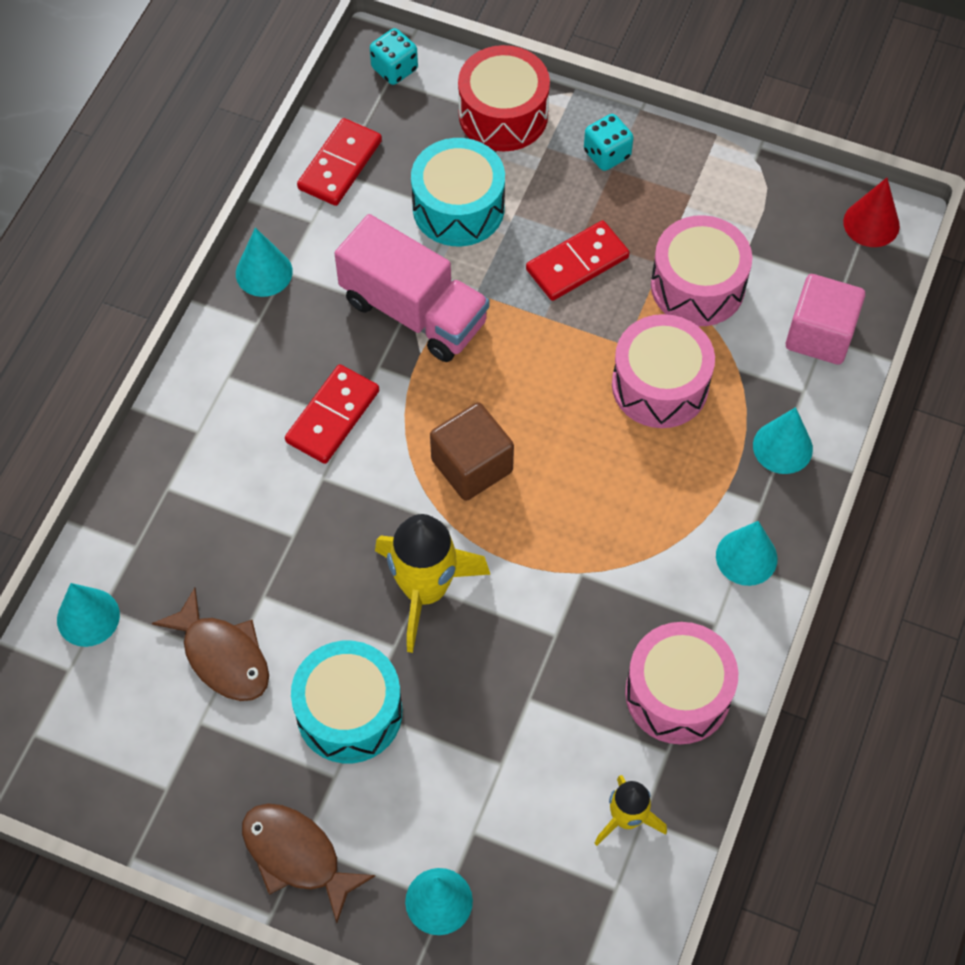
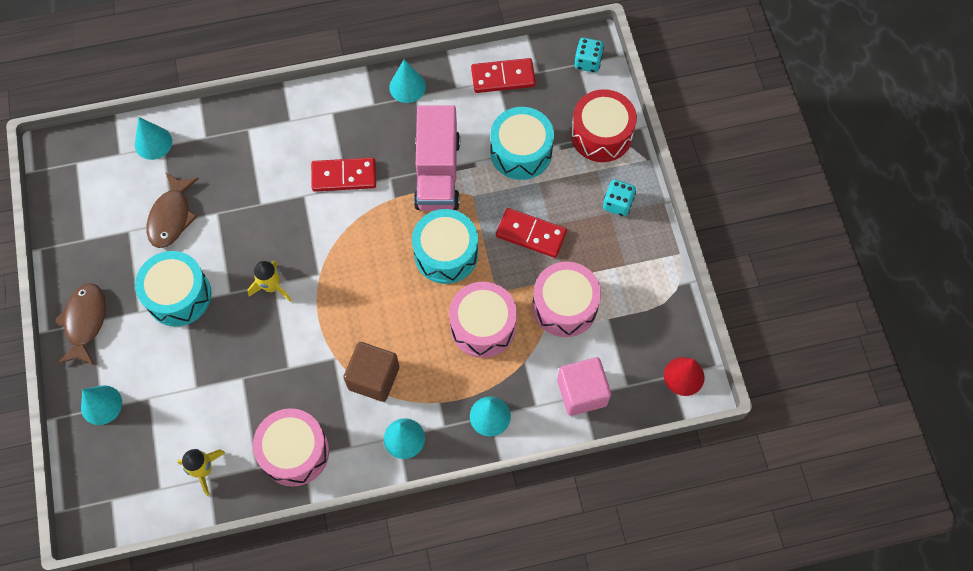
camera: 55 degrees right, 5 degrees up
yellow rocket [375,514,491,653] -> yellow rocket [247,261,292,302], size x0.58
brown cube [430,402,514,501] -> brown cube moved to [343,342,399,402]
none -> turquoise drum [412,209,478,284]

